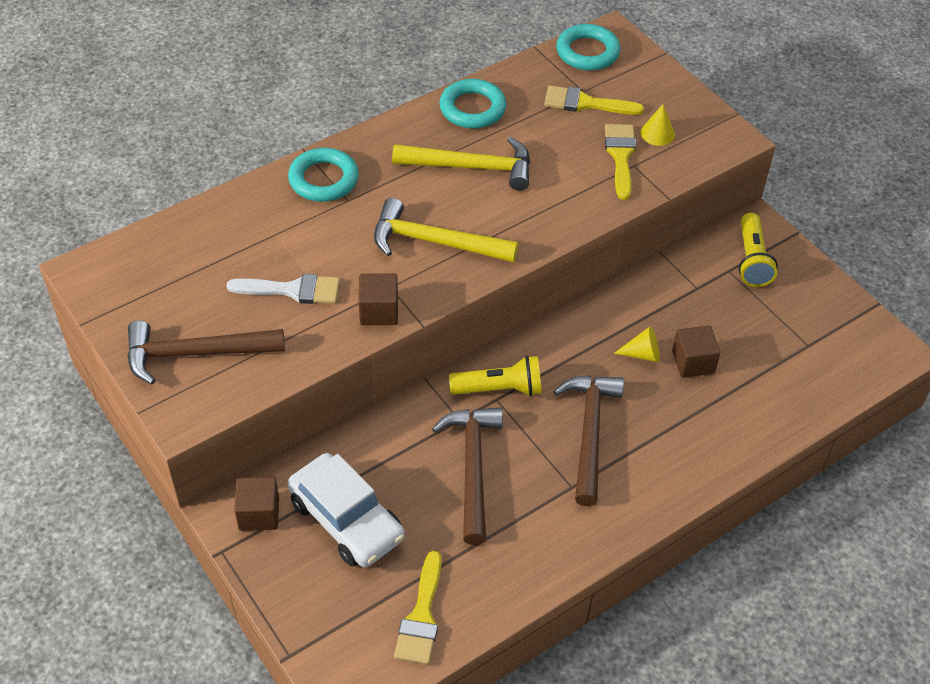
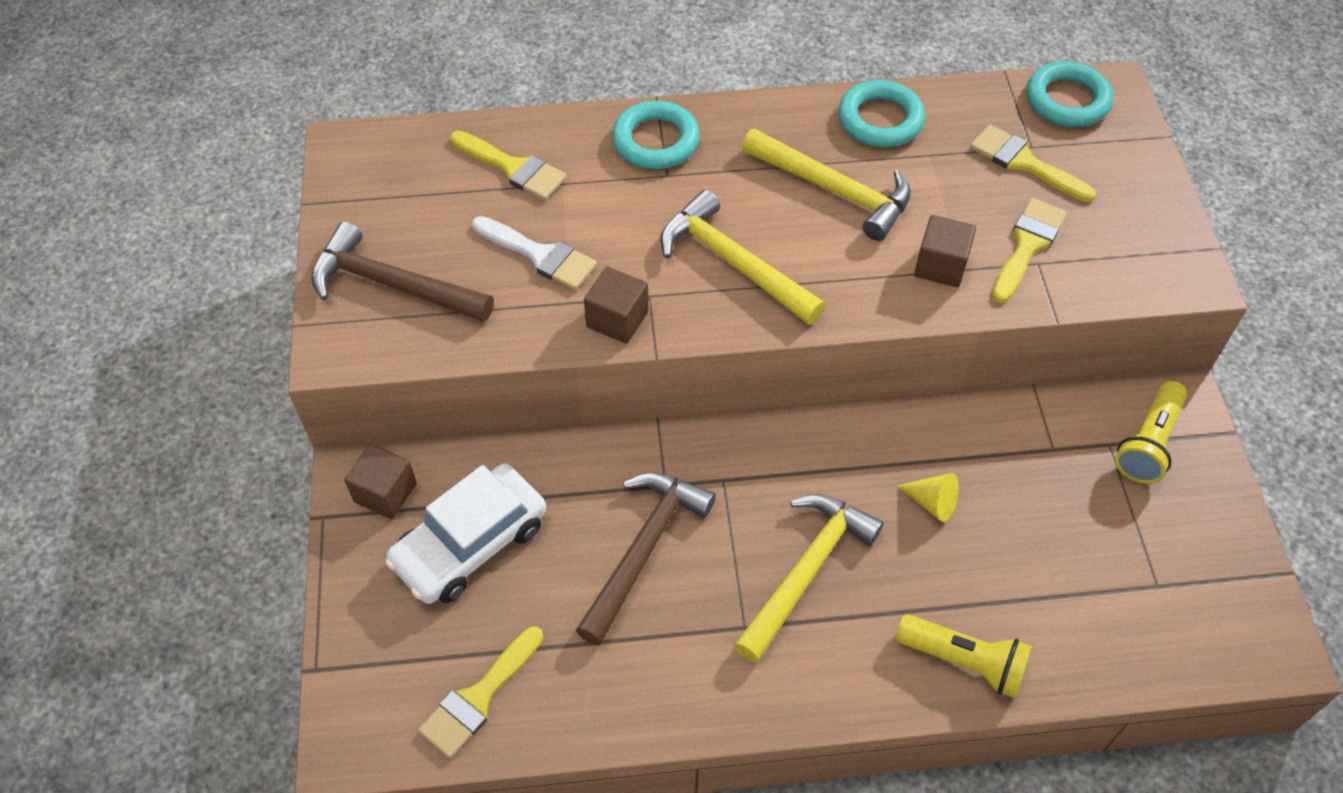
camera: 30 degrees right, 5 degrees up
white car [288,453,405,567] -> white car turned 60 degrees clockwise [385,464,546,604]
yellow flashlight [449,356,542,397] -> yellow flashlight moved to [896,614,1032,698]
brown hammer [553,376,624,506] -> yellow hammer [734,494,884,663]
yellow cone [640,104,675,146] -> none
brown cube [672,326,720,378] -> brown cube moved to [914,215,976,287]
none -> yellow brush [450,131,567,200]

